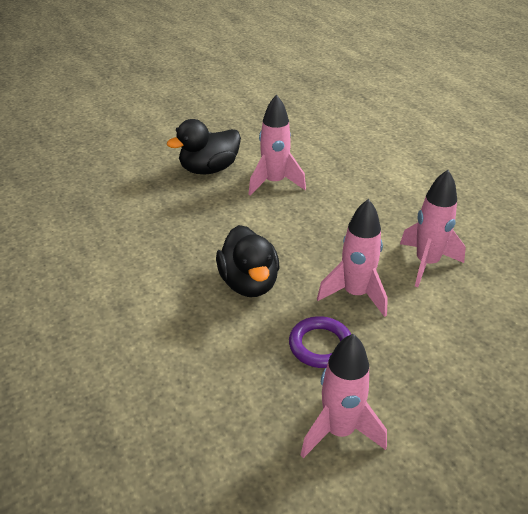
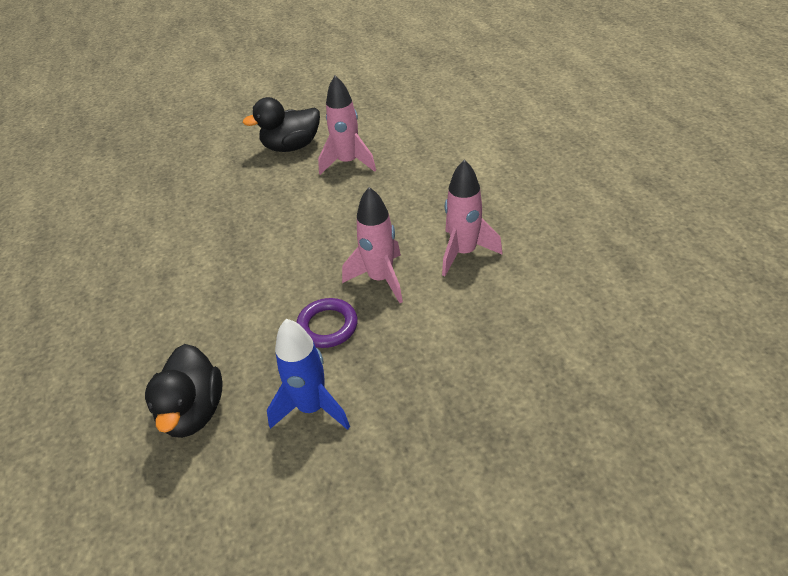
camera: 15 degrees right, 5 degrees up
black duck [216,225,279,297] -> black duck moved to [145,344,222,438]
pink rocket [301,334,387,458] -> blue rocket [267,319,350,430]

